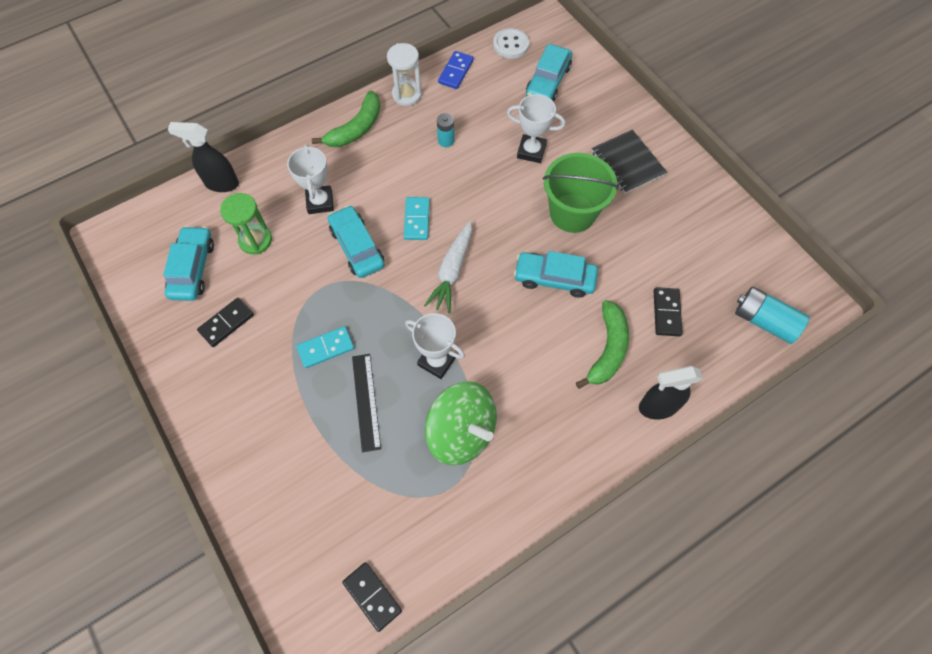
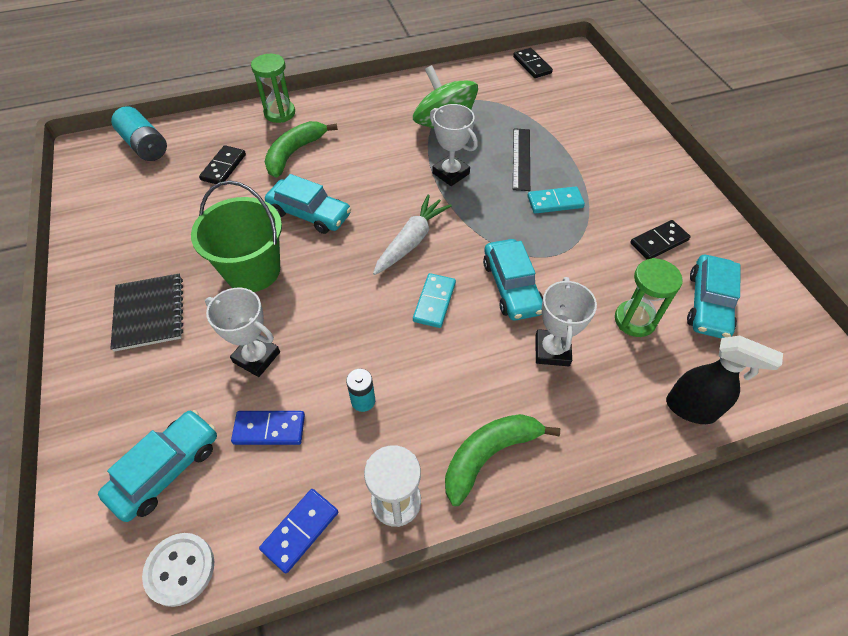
camera: 165 degrees left, 10 degrees down
black spray bottle [639,366,703,420] -> green hourglass [251,54,295,123]
none -> blue domino [231,411,305,445]

